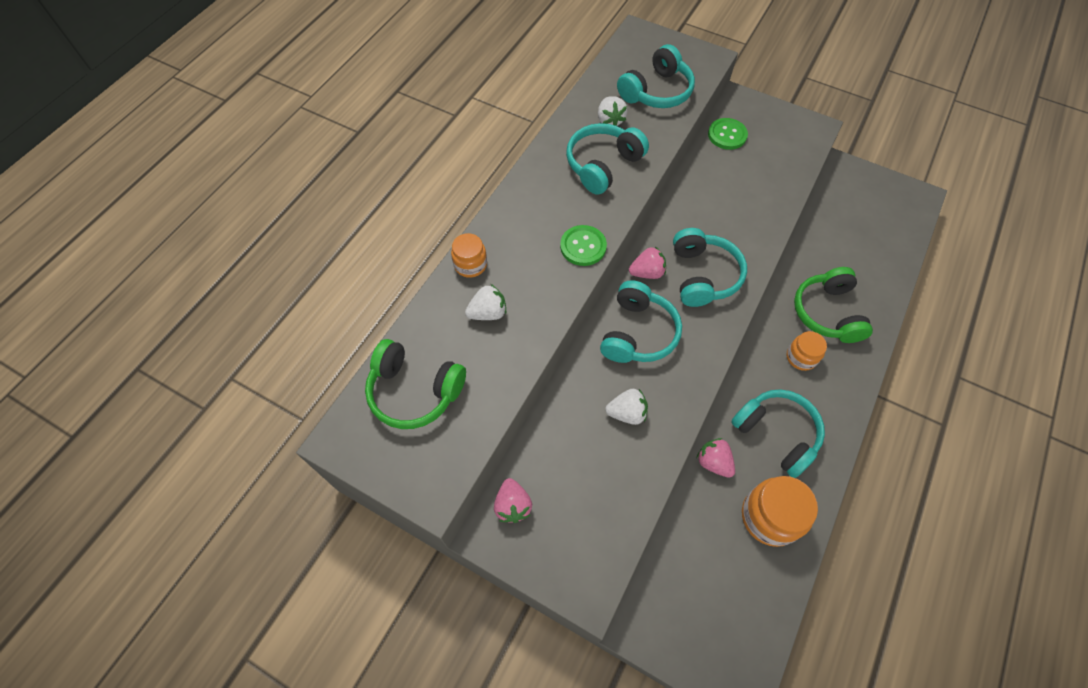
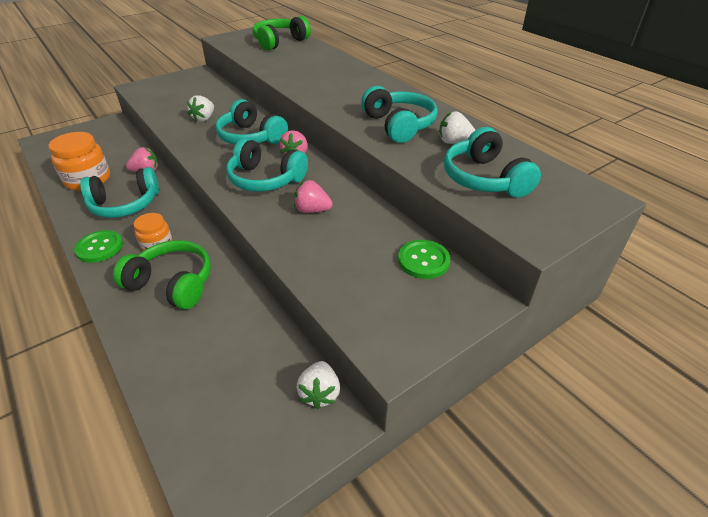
camera: 115 degrees right, 20 degrees down
orange jar [451,233,487,278] -> none
white strawberry [465,284,506,320] -> white strawberry moved to [296,361,340,409]
pink strawberry [494,478,532,523] -> pink strawberry moved to [294,180,333,213]
green button [560,225,607,266] -> green button moved to [74,230,123,263]

